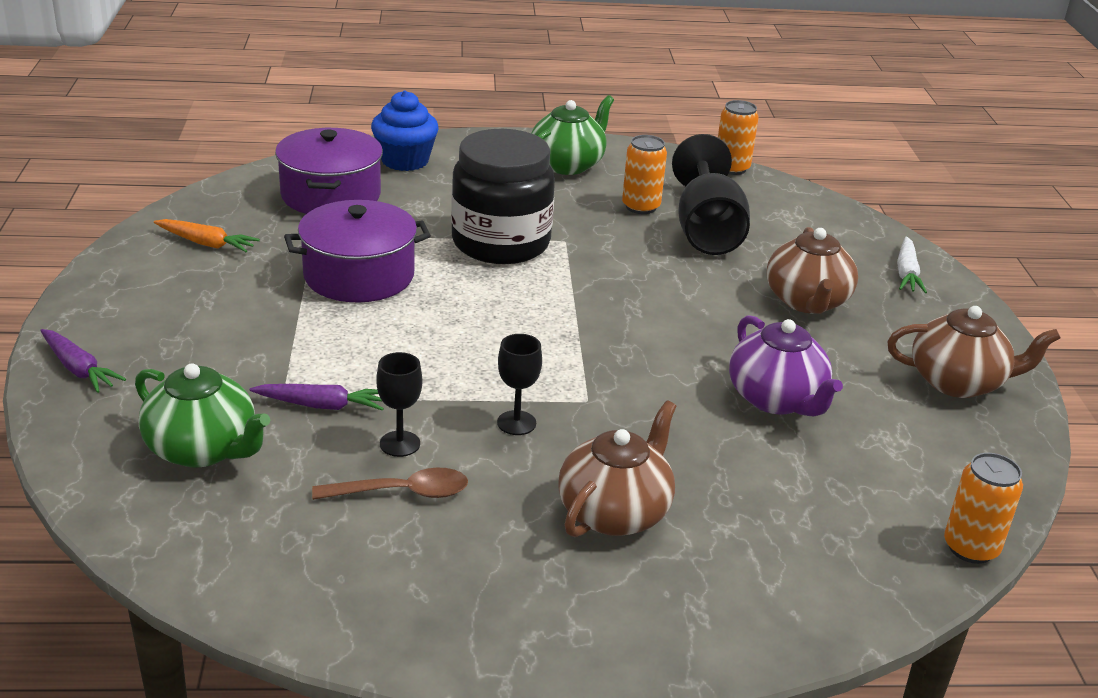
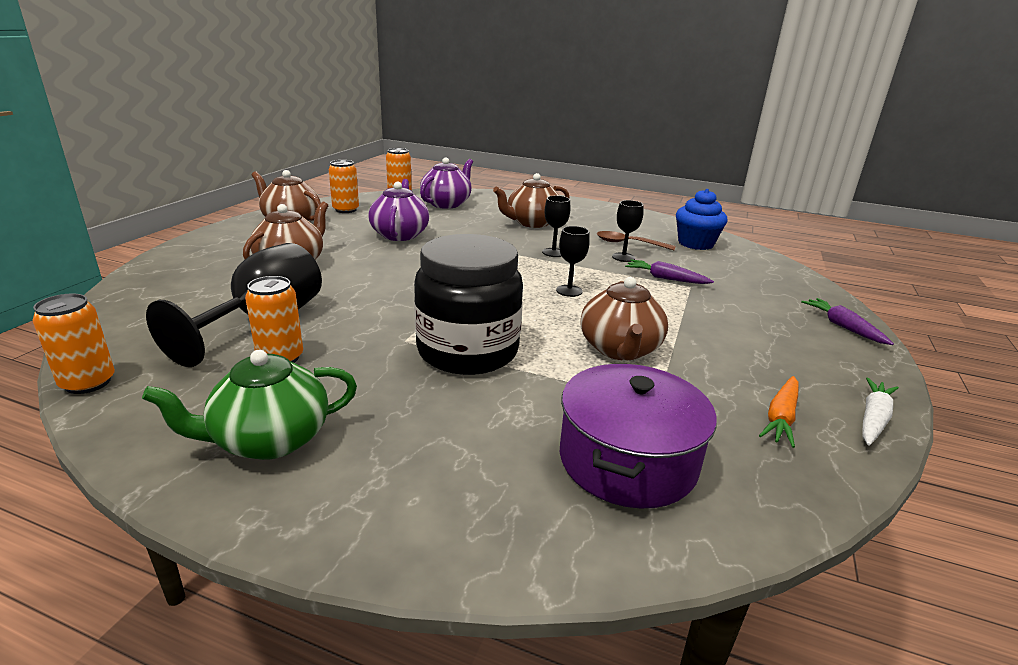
camera: 155 degrees left, 5 degrees down
green teapot [135,363,270,468] -> none
orange carrot [154,219,260,252] -> orange carrot turned 105 degrees counterclockwise [759,376,799,448]
purple pot [284,200,431,302] -> brown teapot [580,277,668,361]
blue cupcake [371,90,439,171] -> blue cupcake moved to [676,189,728,250]
white carrot [897,236,927,293] -> white carrot moved to [862,378,899,445]
none -> orange can [329,160,359,213]
none -> purple teapot [420,157,473,209]
none -> black goblet [556,226,590,297]

